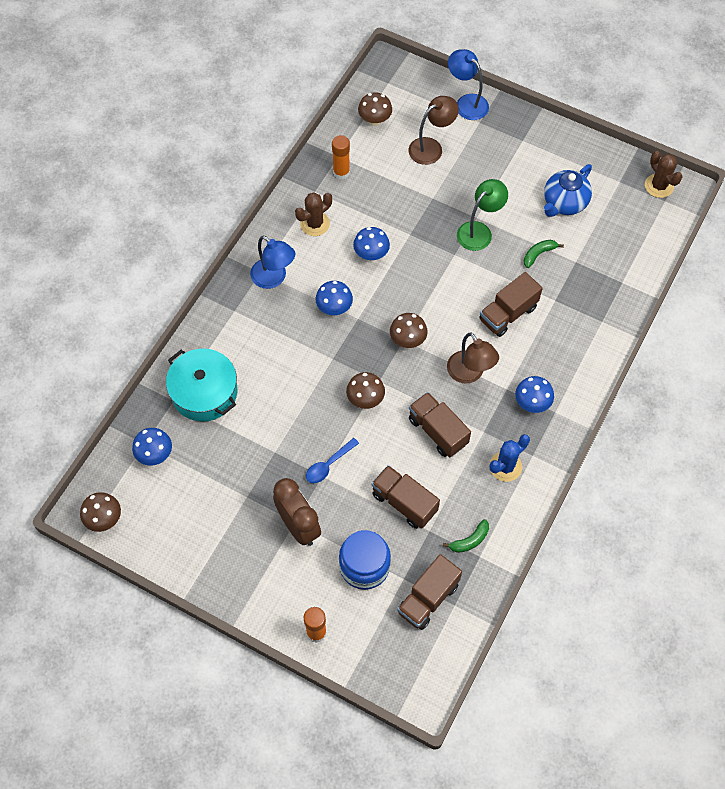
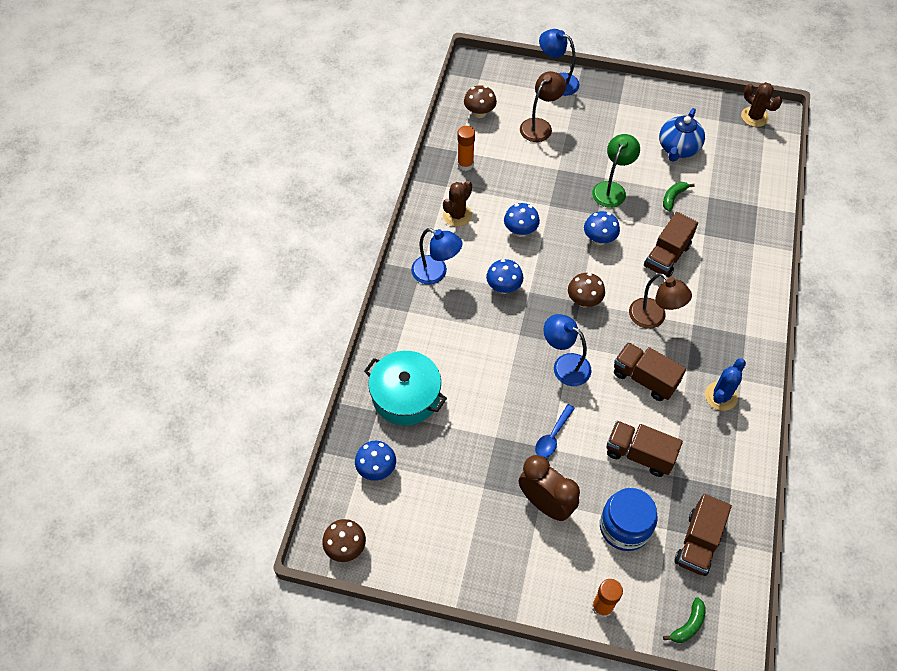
camera: 15 degrees left, 5 degrees down
brown mushroom [346,372,385,409] -> blue lamp [543,314,592,386]
green banana [443,519,489,553] -> green banana moved to [663,597,706,643]
blue mushroom [515,376,554,413] -> blue mushroom moved to [584,211,620,245]

